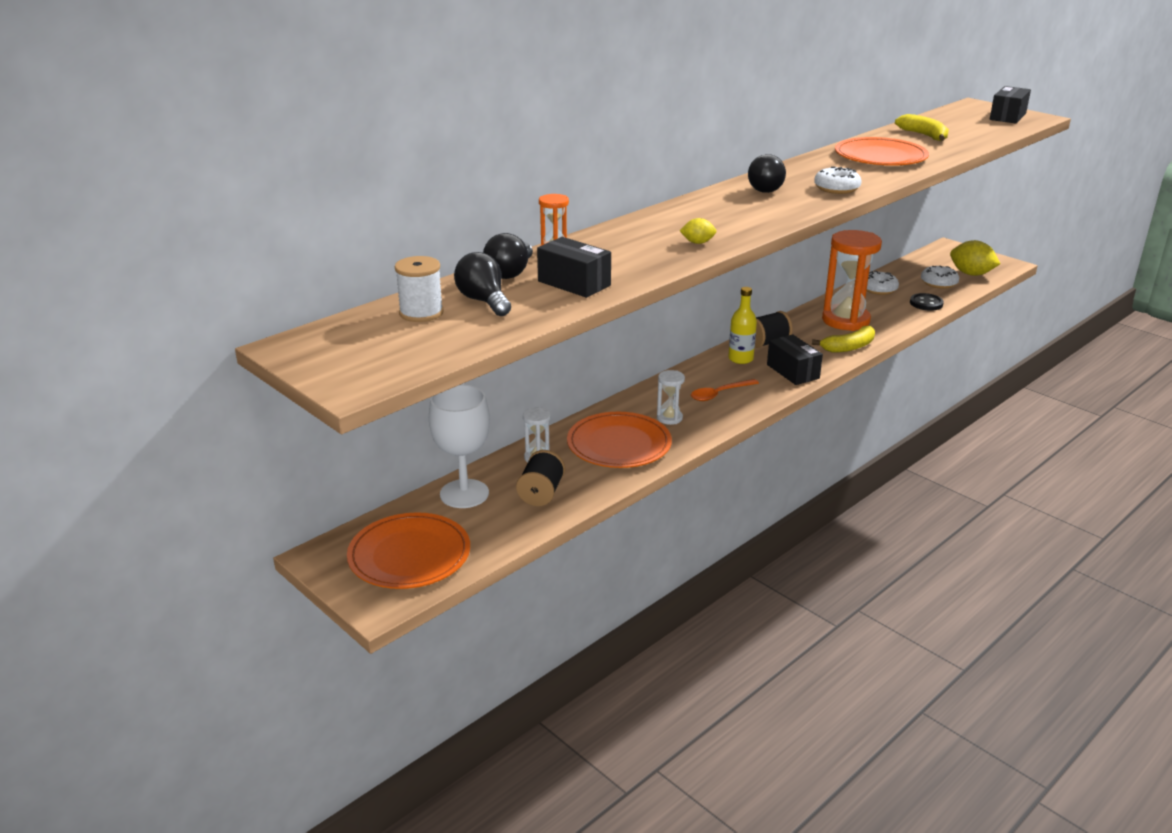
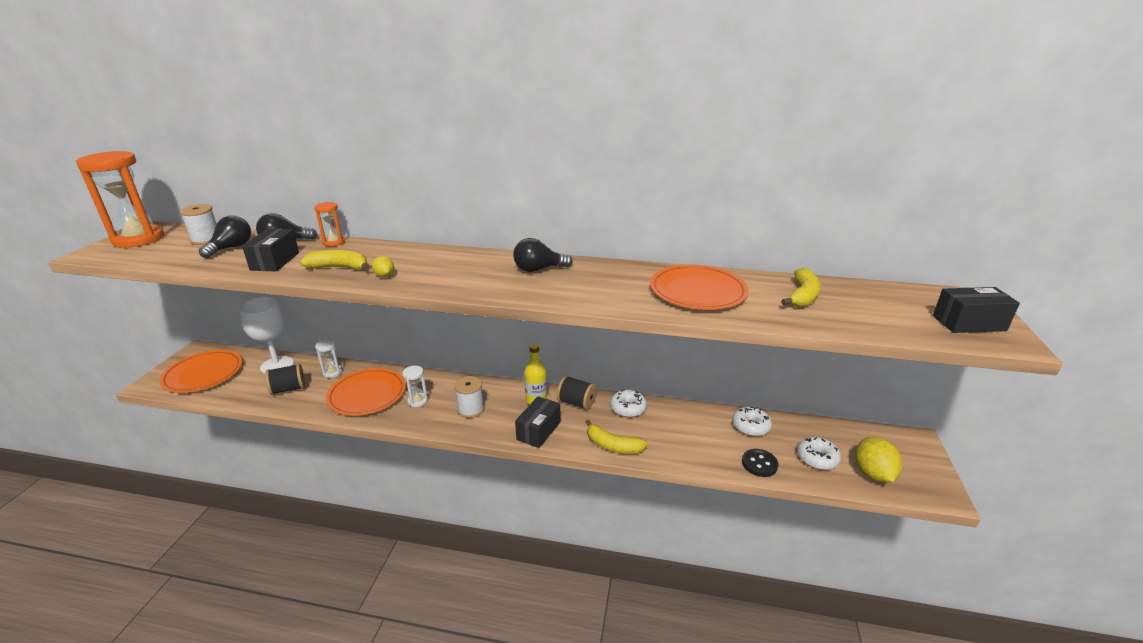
camera: 55 degrees right, 0 degrees up
orange spoon [691,379,759,401] -> white spool [454,376,484,418]
white donut [814,166,861,194] -> white donut moved to [610,389,647,417]
orange hourglass [822,230,882,331] -> orange hourglass moved to [76,151,164,248]
none -> yellow banana [300,250,370,271]

